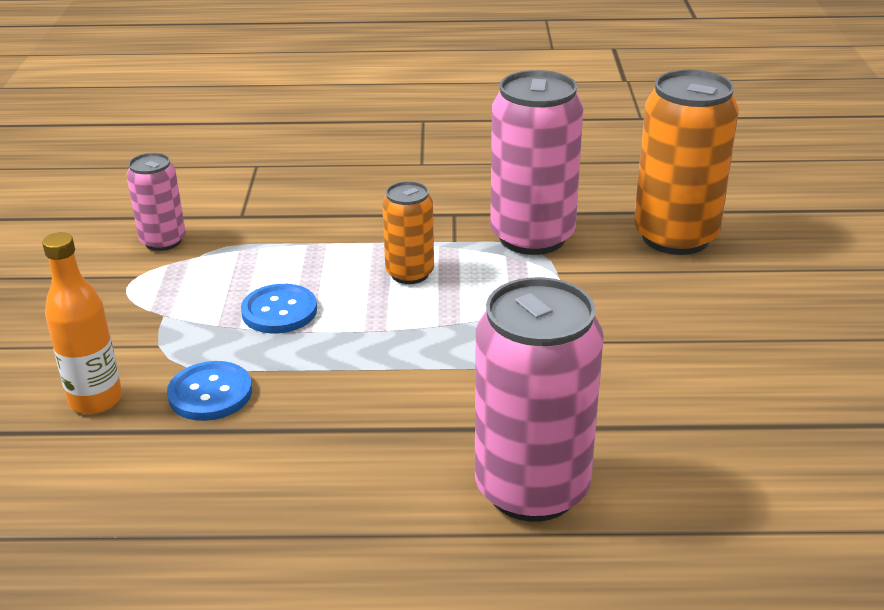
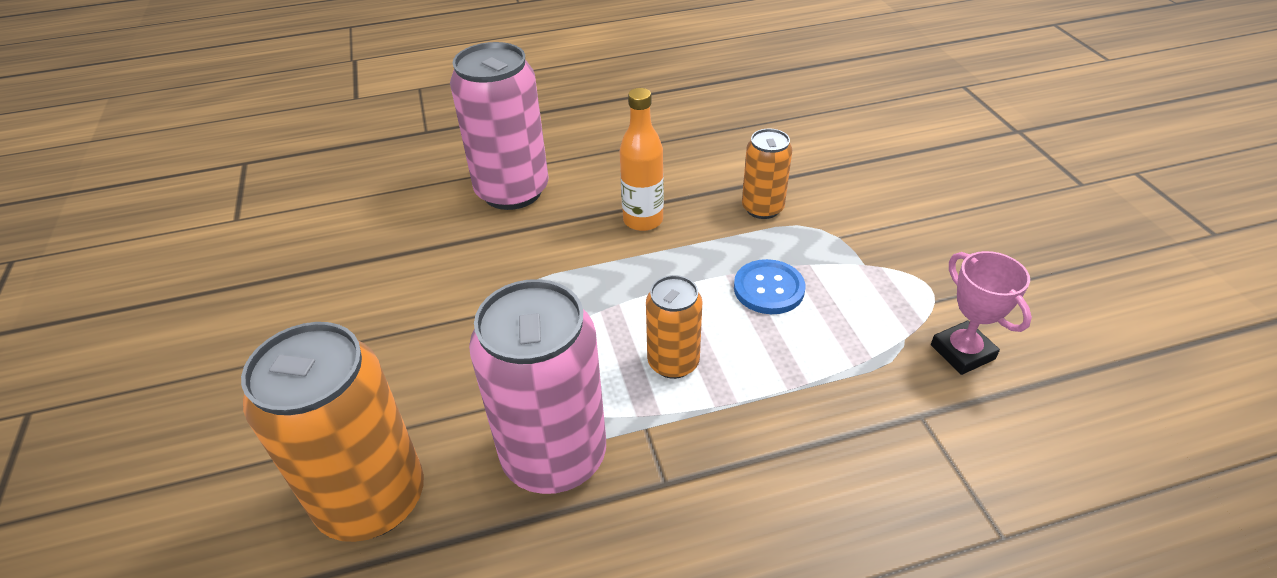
camera: 165 degrees right, 10 degrees up
orange bottle [42,232,122,414] -> orange bottle moved to [620,88,664,231]
pink can [127,153,186,251] -> pink trophy [931,251,1032,375]
blue button [167,361,252,421] -> orange can [742,129,792,219]

